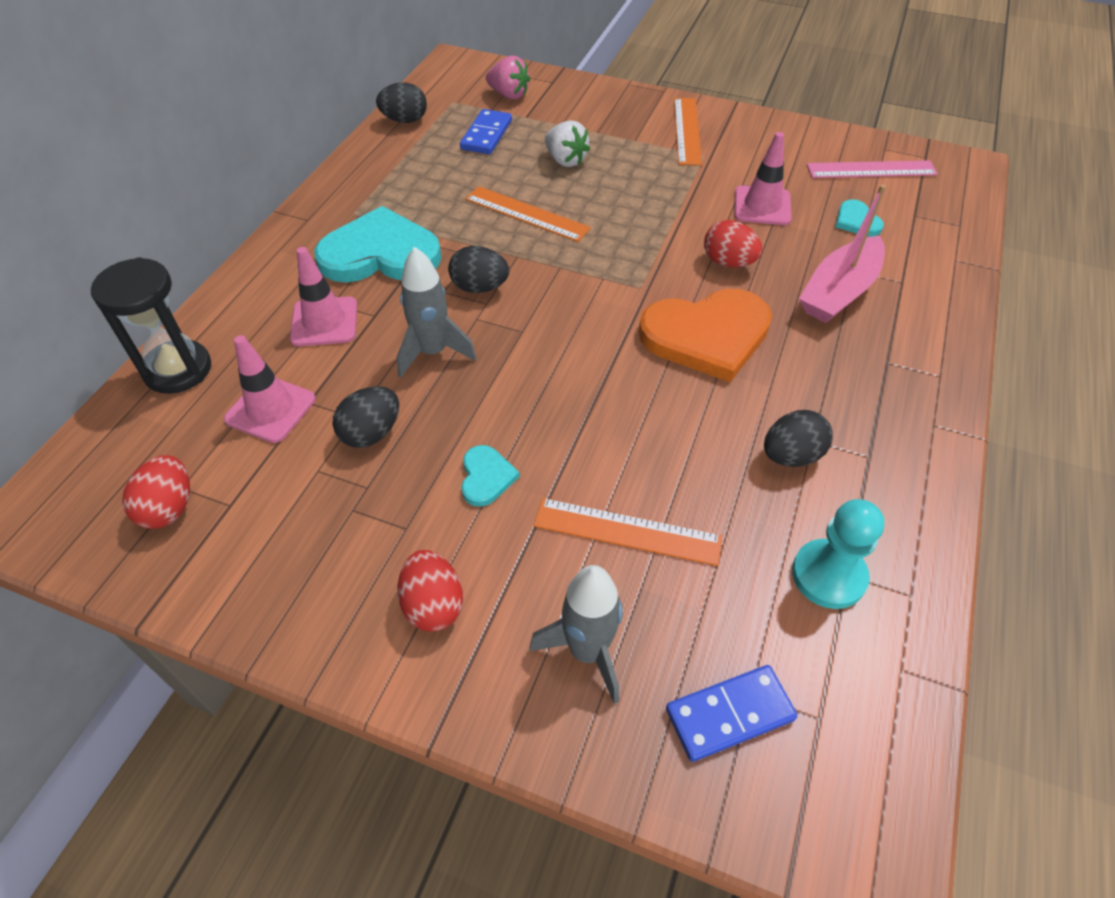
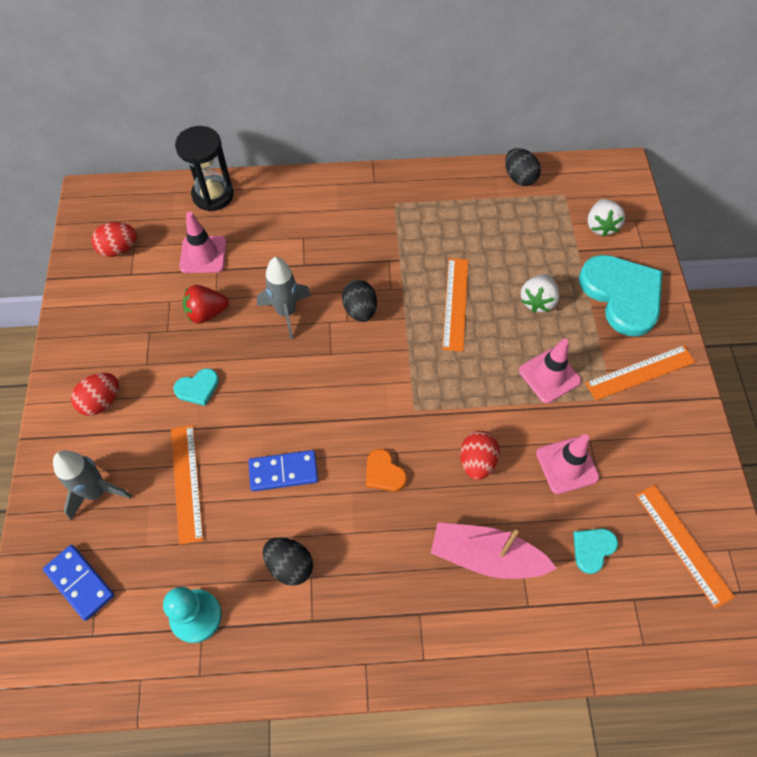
camera: 65 degrees right, 10 degrees up
pink traffic cone [290,247,357,346] -> pink traffic cone moved to [519,339,581,403]
turquoise heart [314,206,441,283] -> turquoise heart moved to [579,255,663,336]
black egg [333,386,399,448] -> red strawberry [183,285,229,324]
blue domino [460,109,512,154] -> blue domino moved to [248,450,318,491]
pink strawberry [486,56,530,99] -> white strawberry [587,199,625,237]
orange heart [639,289,772,383] -> orange heart [366,449,407,491], size x0.45
pink ruler [807,160,938,178] -> orange ruler [636,485,735,609]

